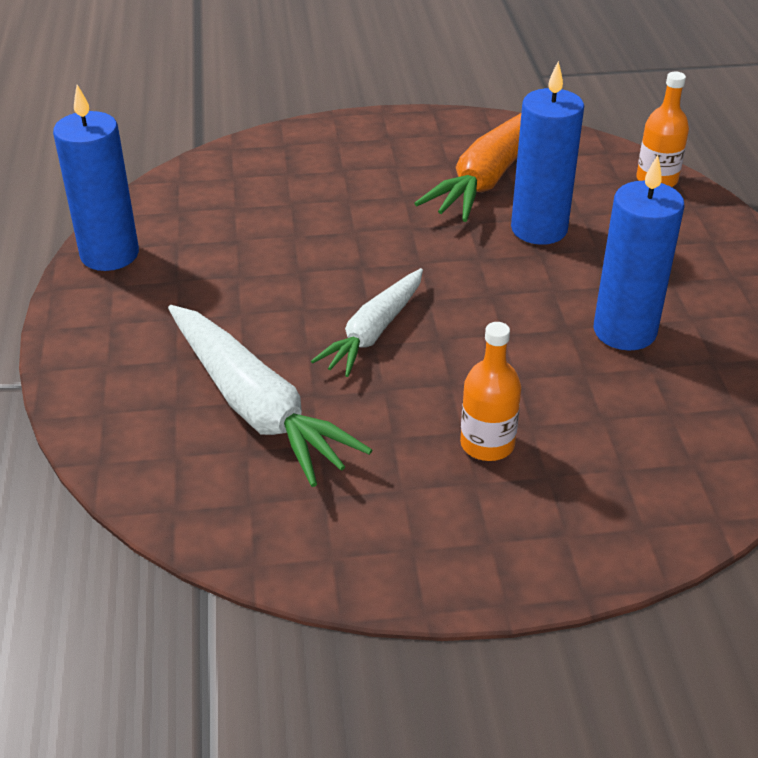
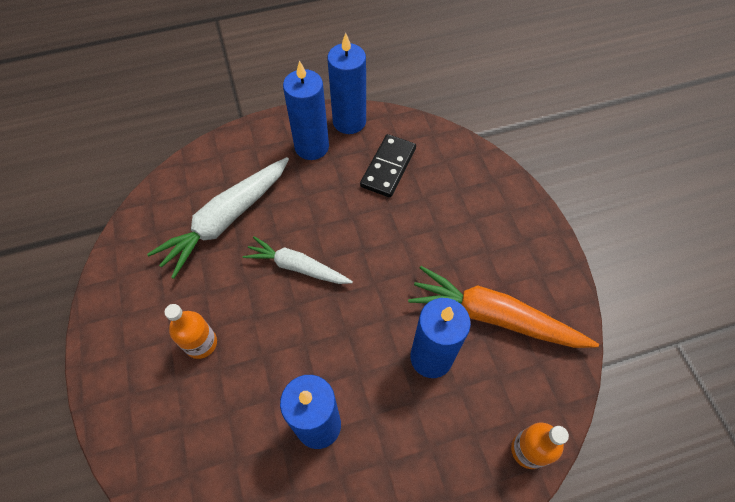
camera: 80 degrees right, 20 degrees up
none -> blue candle [283,60,329,160]
none -> black domino [360,134,416,197]

